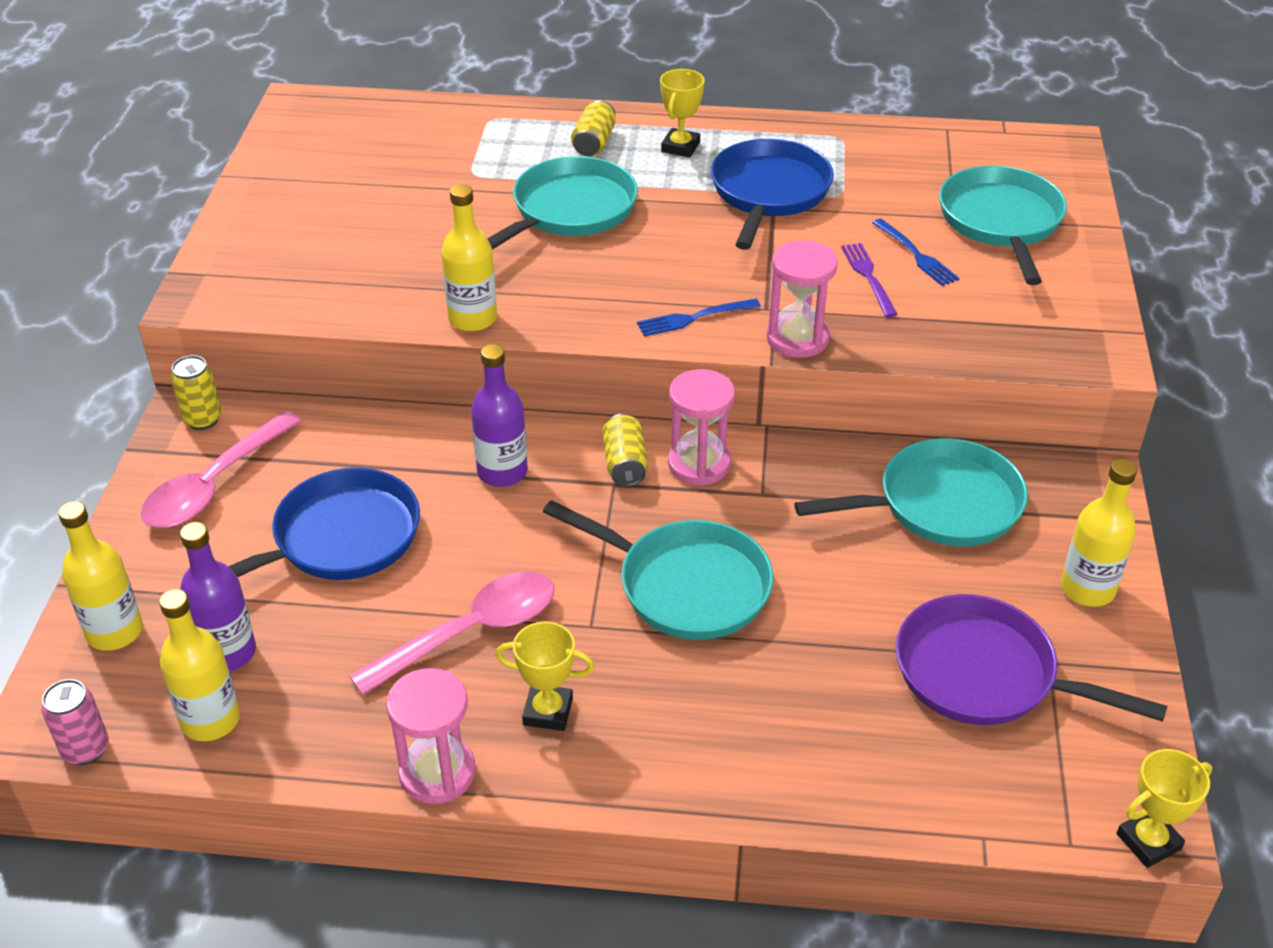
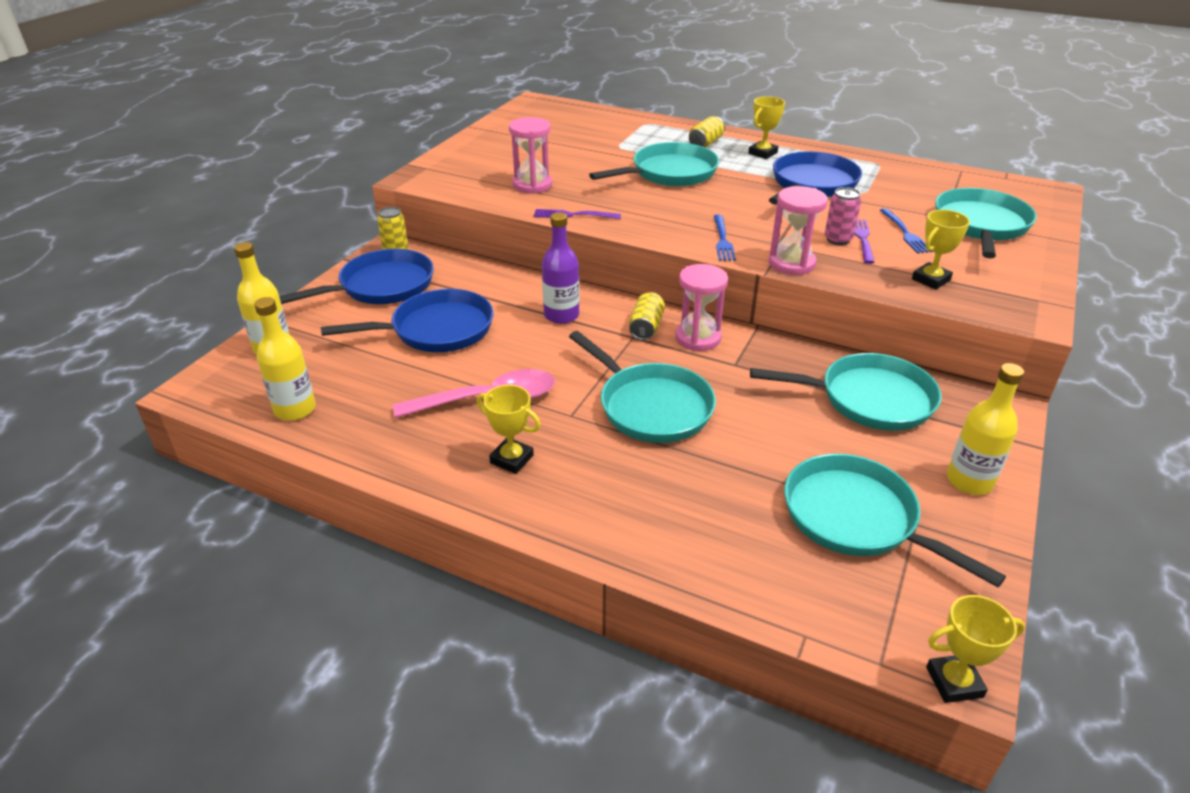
camera: 20 degrees right, 5 degrees down
pink can [42,679,109,765] -> pink can moved to [825,187,861,245]
pink spoon [140,411,302,528] -> blue pan [279,249,434,304]
purple bottle [180,522,256,671] -> none
pink hourglass [386,668,476,804] -> pink hourglass moved to [509,117,552,194]
yellow bottle [441,184,497,332] -> purple fork [534,209,621,219]
blue fork [637,299,761,337] -> blue fork turned 90 degrees counterclockwise [714,215,736,261]
purple pan [896,594,1167,725] -> turquoise pan [784,454,1006,587]
none -> yellow trophy [912,210,970,290]

